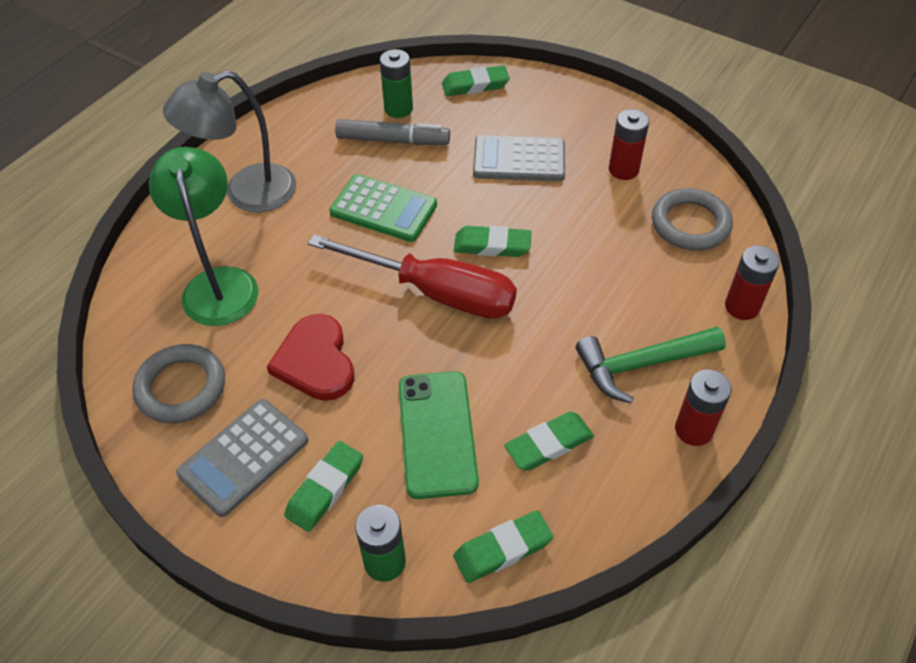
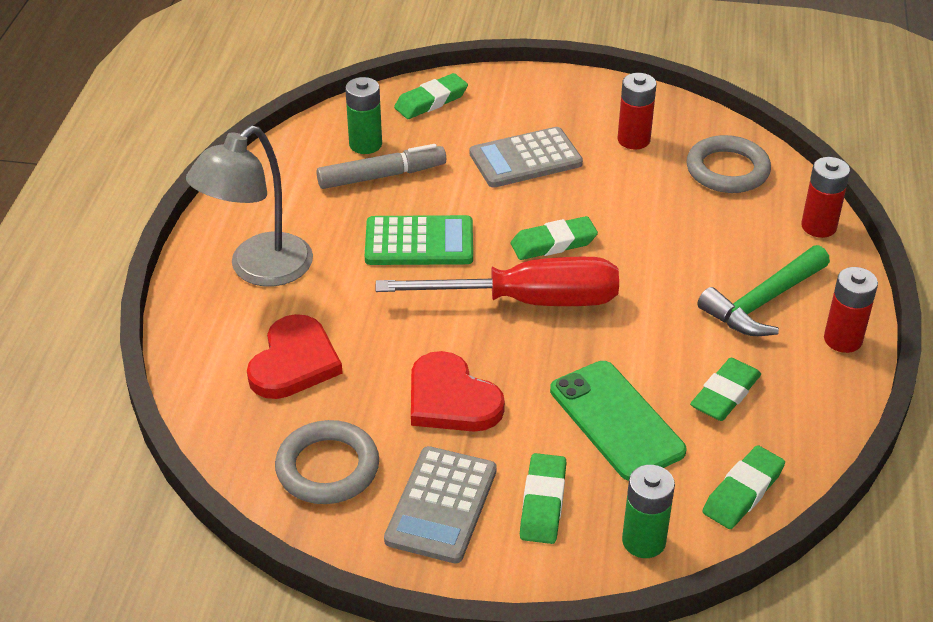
camera: 25 degrees left, 10 degrees down
green lamp [149,147,258,326] -> red heart [247,314,343,399]

